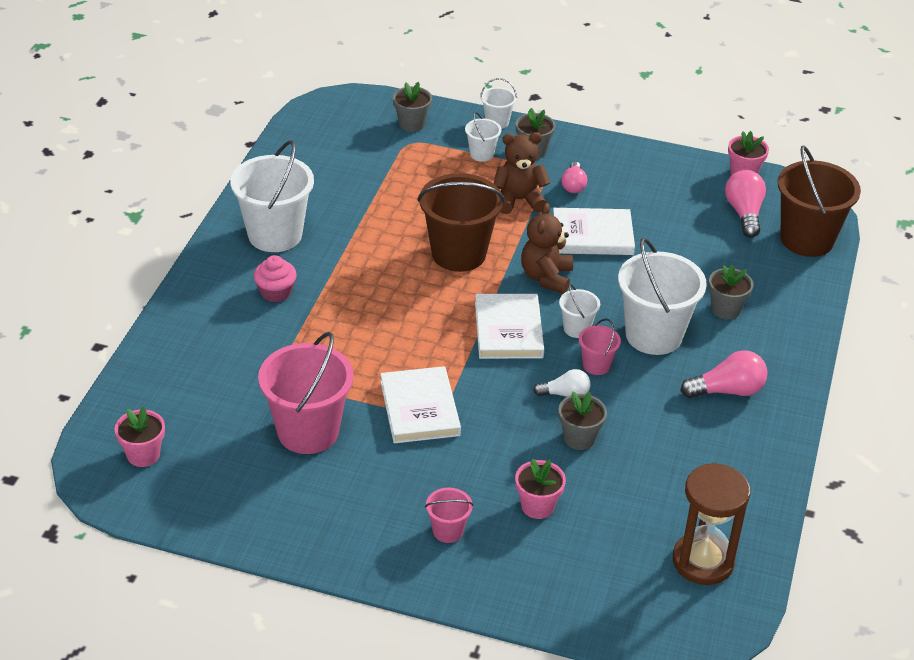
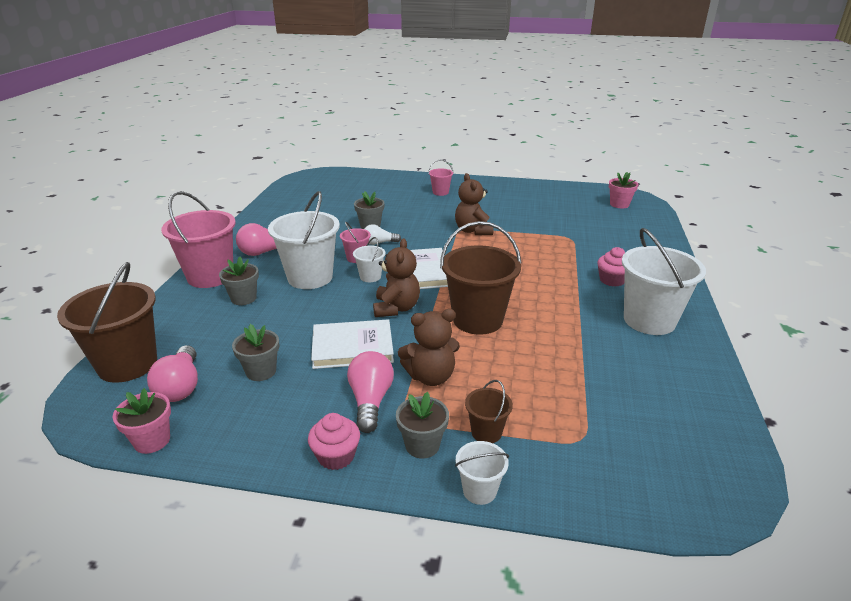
camera: 175 degrees right, 10 degrees down
pink bucket [258,332,353,454] -> pink bucket moved to [161,191,236,288]
white book [380,366,461,444] -> brown teddy bear [455,173,494,235]
grey flower pot [393,82,432,132] -> grey flower pot moved to [232,324,279,381]
white bucket [465,112,501,162] -> brown bucket [465,380,513,443]
pink flower pot [515,458,566,519] -> none
pink light bulb [561,162,587,193] -> pink light bulb [347,351,394,433], size x1.54
brown hourglass [673,463,750,585] -> none
none -> pink cupcake [308,413,360,470]

